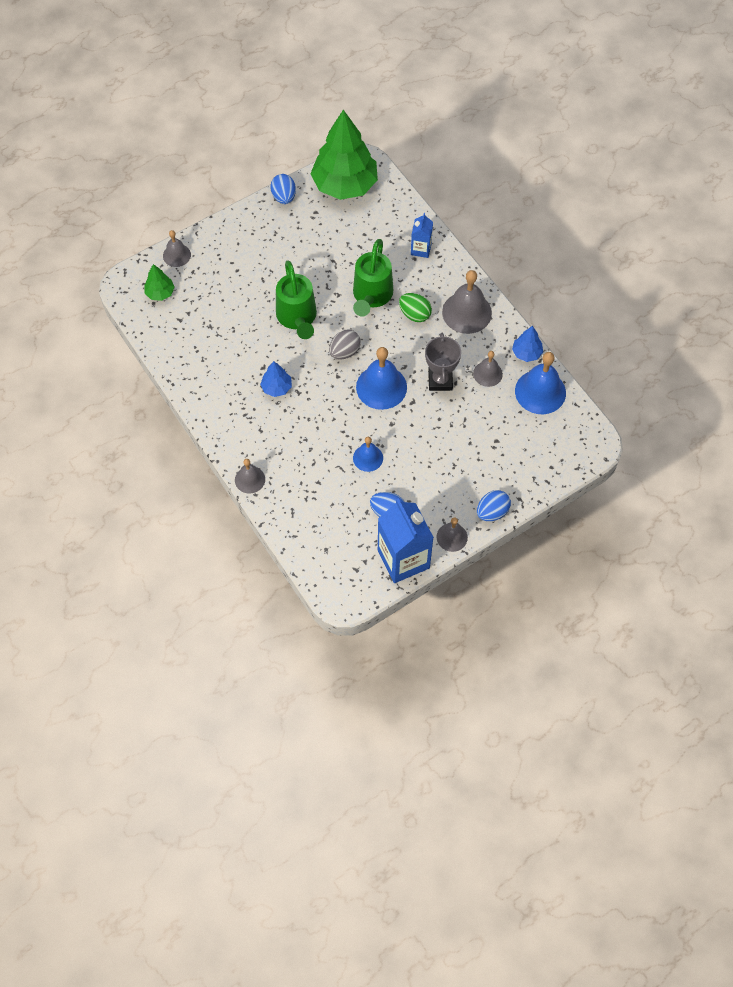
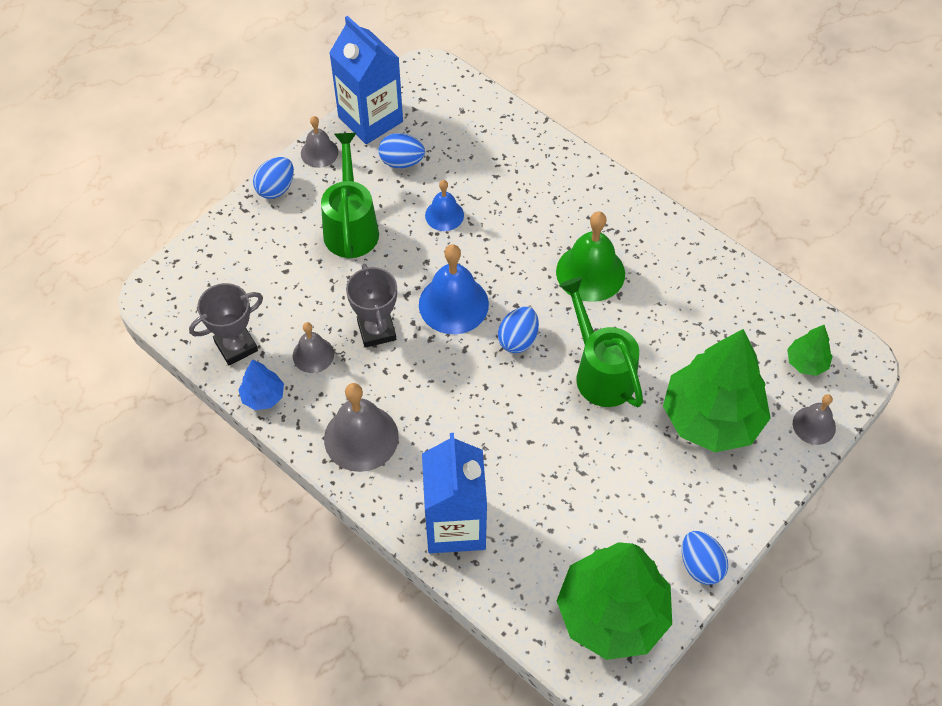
camera: 165 degrees right, 5 degrees down
grey bell [235,459,265,494] -> none
blue tree [260,361,292,397] -> green bell [556,211,625,302]
grey egg [329,330,361,359] -> blue egg [498,307,539,353]
green watering can [353,239,393,317] -> green watering can moved to [321,133,379,259]
green egg [399,293,432,322] -> none
blue carton [411,213,433,258] -> blue carton [422,433,487,553], size x1.95
blue bell [515,352,566,414] -> grey trophy [189,283,263,365]
none -> green tree [663,329,771,453]

